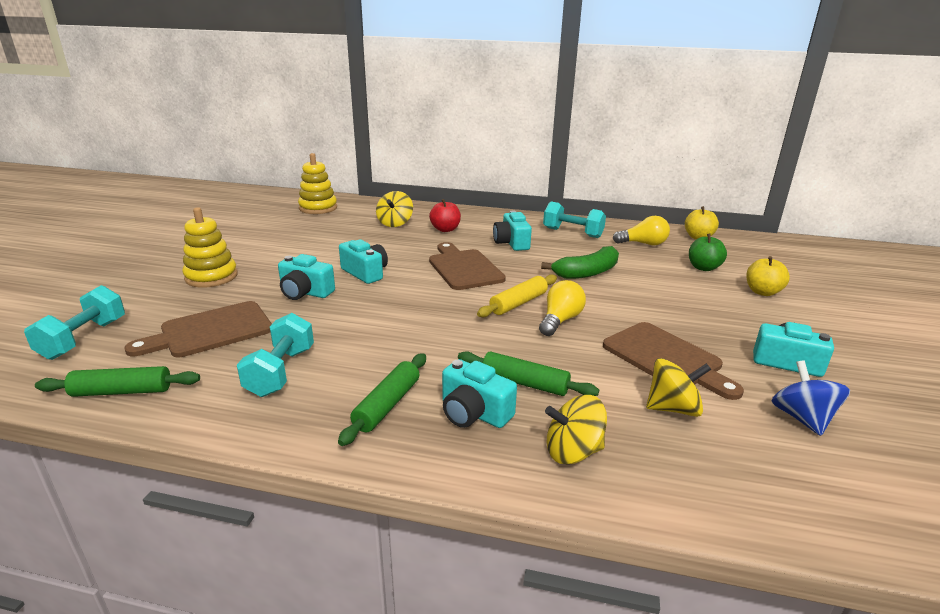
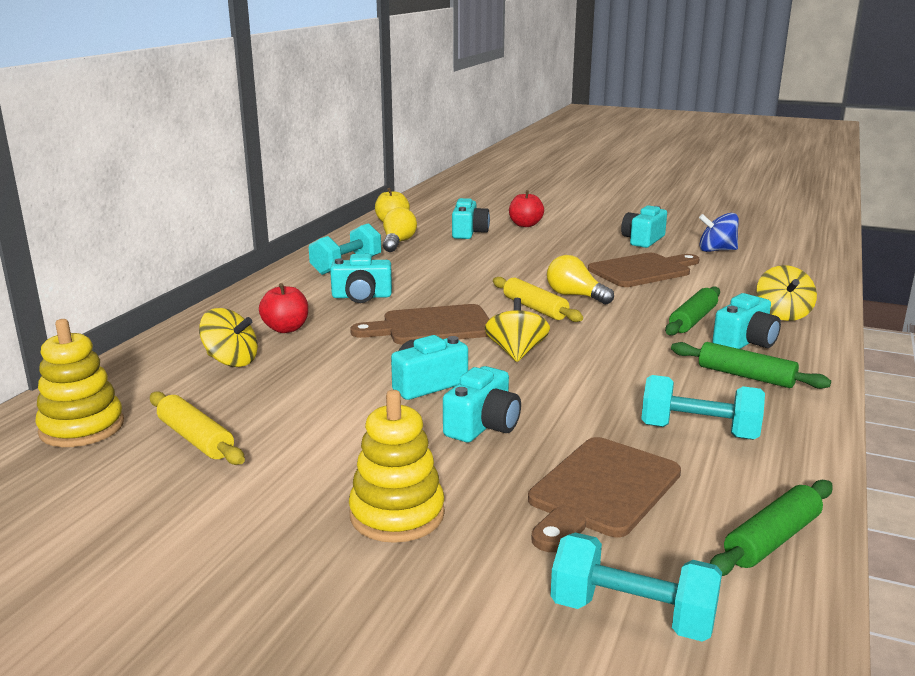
camera: 80 degrees left, 5 degrees down
green rolling pin [35,366,200,397] -> green rolling pin turned 45 degrees clockwise [710,480,833,576]
brown cutting board [124,301,272,357] -> brown cutting board turned 60 degrees clockwise [528,437,681,552]
green banana [541,246,619,279] -> none
yellow spinning top [646,358,712,417] -> yellow spinning top moved to [485,298,550,362]
green apple [689,234,727,271] -> turquoise camera [452,198,490,239]
yellow apple [746,256,790,296] -> red apple [509,190,544,227]
none -> yellow rolling pin [150,391,245,465]

